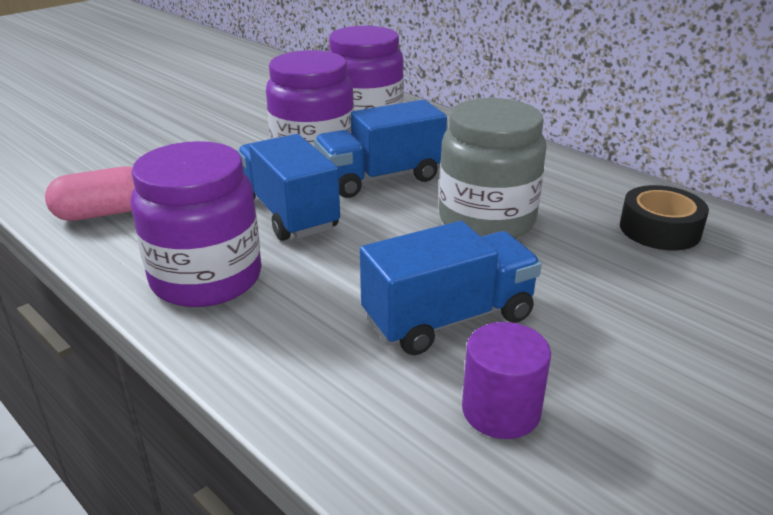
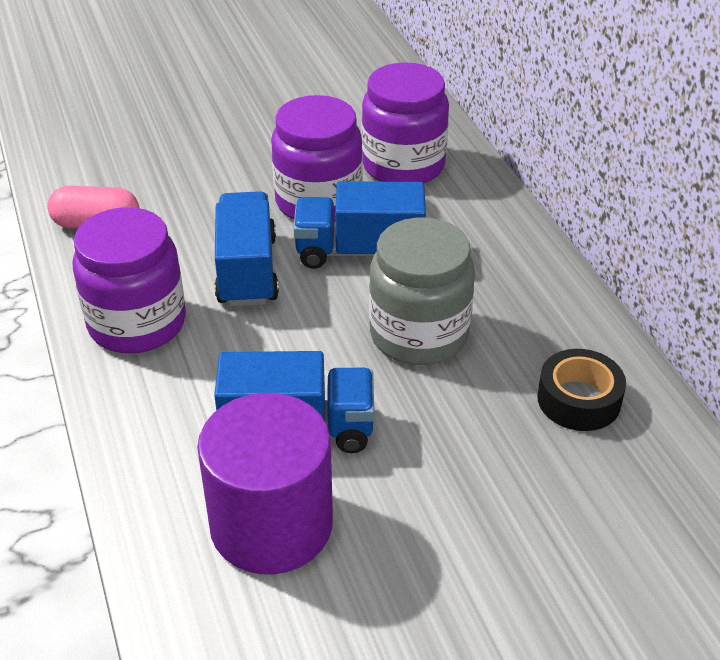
camera: 25 degrees right, 10 degrees up
purple cylinder [462,322,551,439] -> purple cylinder [197,393,333,575], size x1.87

